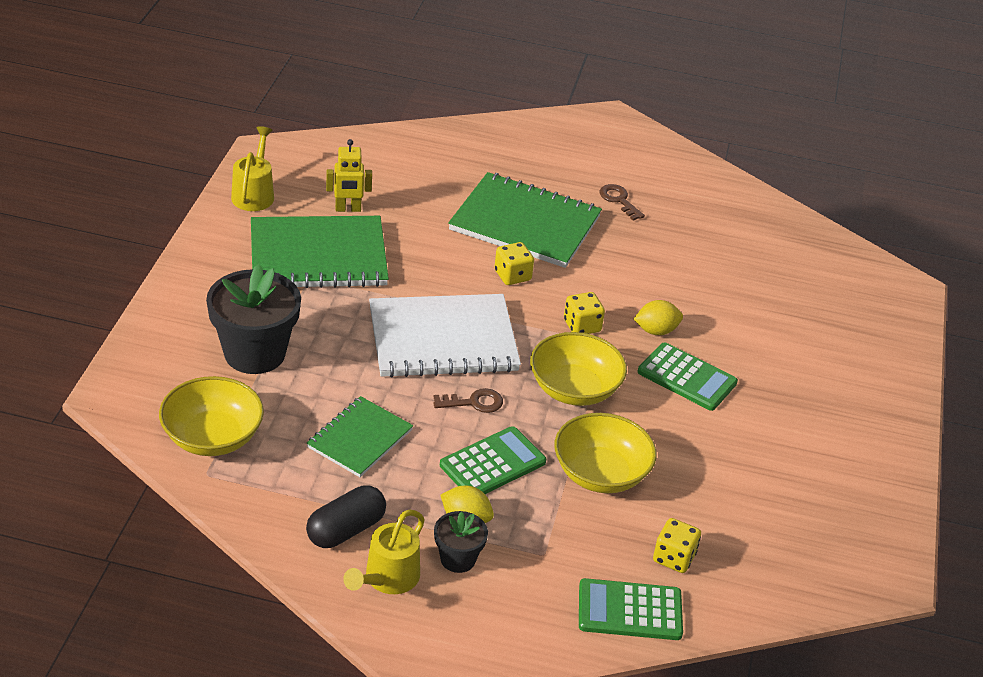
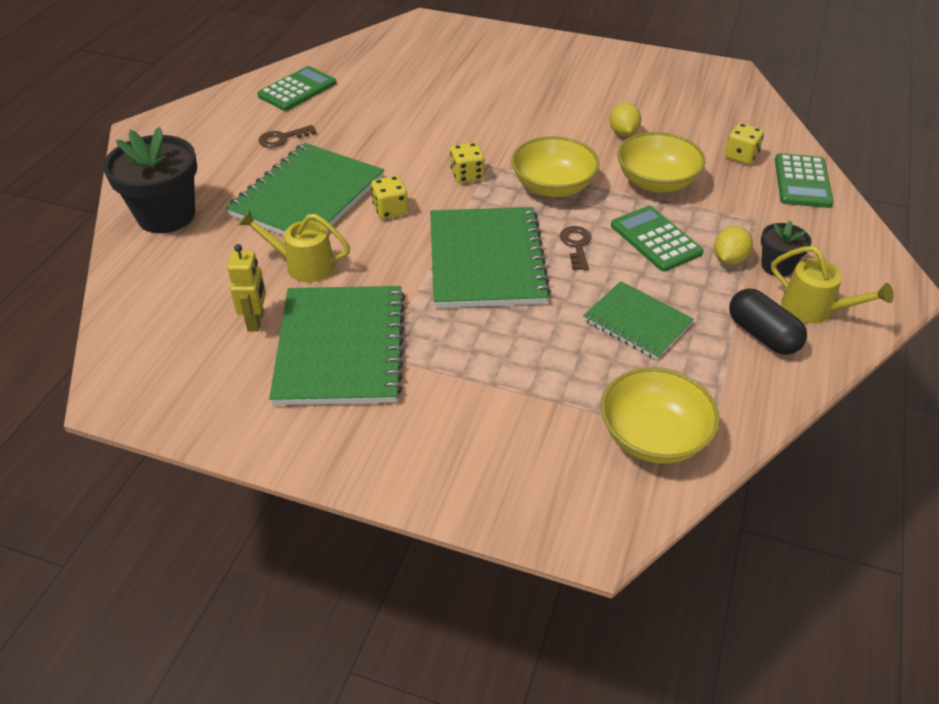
camera: 80 degrees left, 5 degrees up
black flower pot [206,264,301,374] -> black flower pot moved to [103,127,197,233]
yellow watering can [231,126,274,211] -> yellow watering can moved to [239,210,350,282]
white notebook [369,294,521,378] -> green notebook [430,207,551,308]
yellow lemon [634,300,683,335] -> yellow lemon moved to [610,103,641,136]
green calculator [638,343,738,411] -> green calculator moved to [257,66,336,111]

